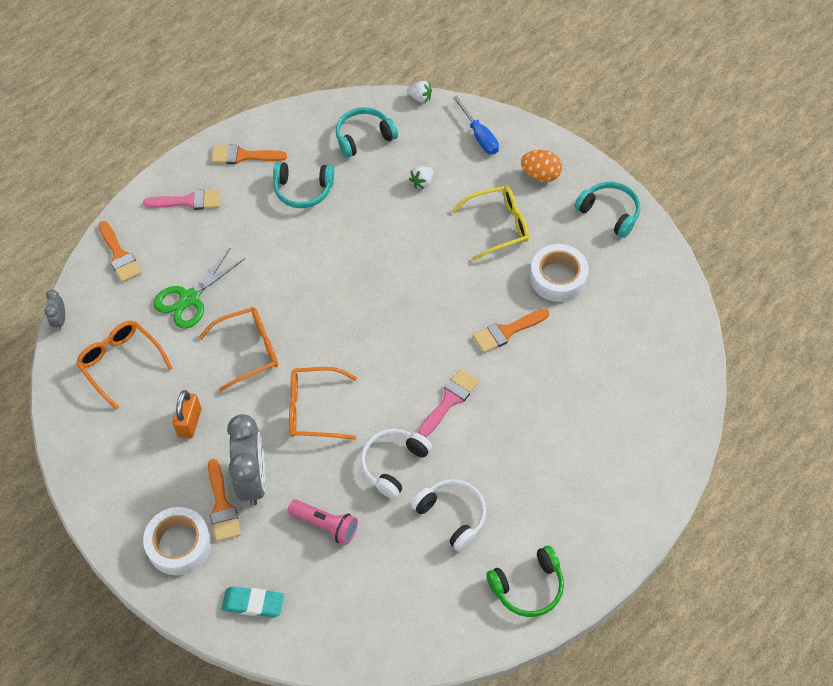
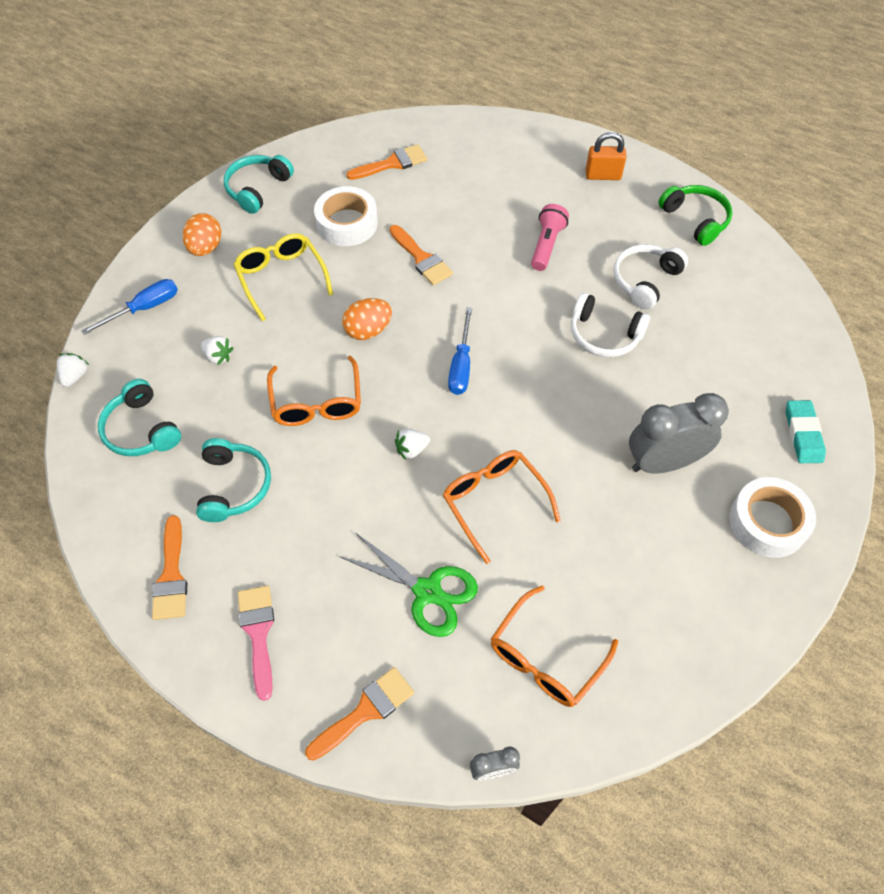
camera: 100 degrees left, 0 degrees up
orange padlock [172,390,202,439] -> orange padlock moved to [586,132,626,180]
orange brush [208,459,241,542] -> orange brush moved to [346,144,427,180]
pink flashlight [288,499,358,545] -> pink flashlight moved to [531,204,569,271]
orange glasses [289,367,357,440] -> orange glasses moved to [267,356,361,426]
pink brush [418,369,479,437] -> none
none -> orange egg [342,298,392,340]
none -> white strawberry [395,429,430,460]
none -> blue screwdriver [448,307,472,395]

